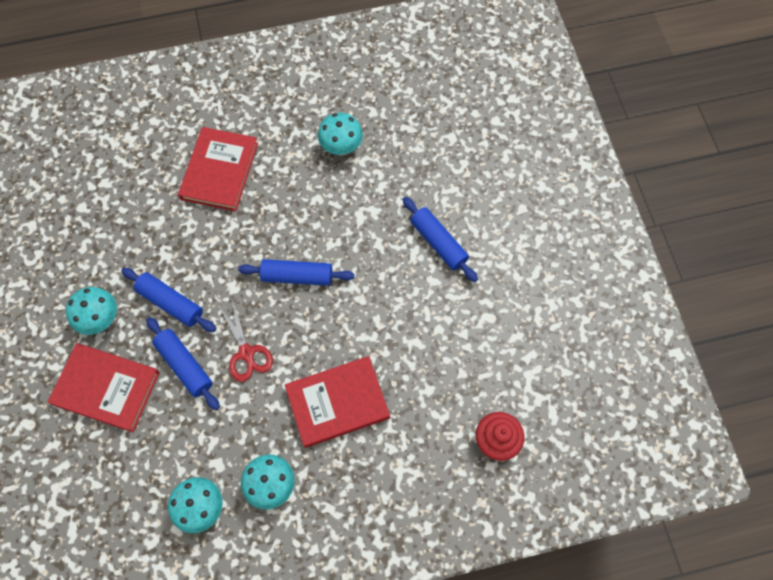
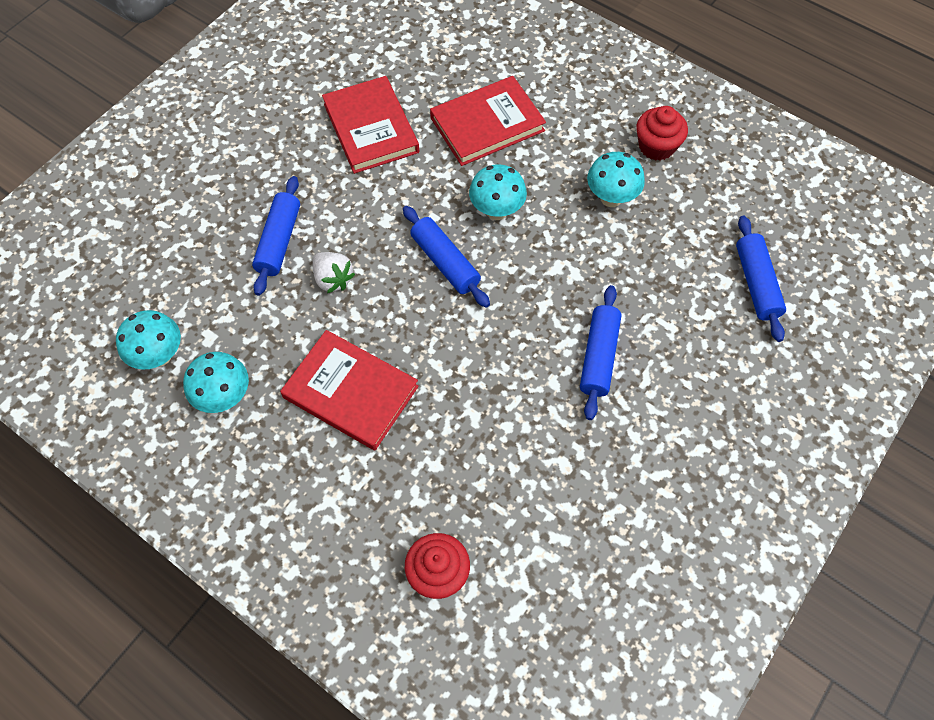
camera: 50 degrees right, 5 degrees down
red book [48,343,160,432] -> red book moved to [322,76,419,174]
turquoise mushroom [66,287,117,335] -> turquoise mushroom moved to [469,164,527,220]
blue rolling pin [121,268,216,332] -> blue rolling pin moved to [736,216,786,342]
red scissors [219,300,273,382] -> white strawberry [313,252,355,293]
none -> red cupcake [636,106,688,161]

